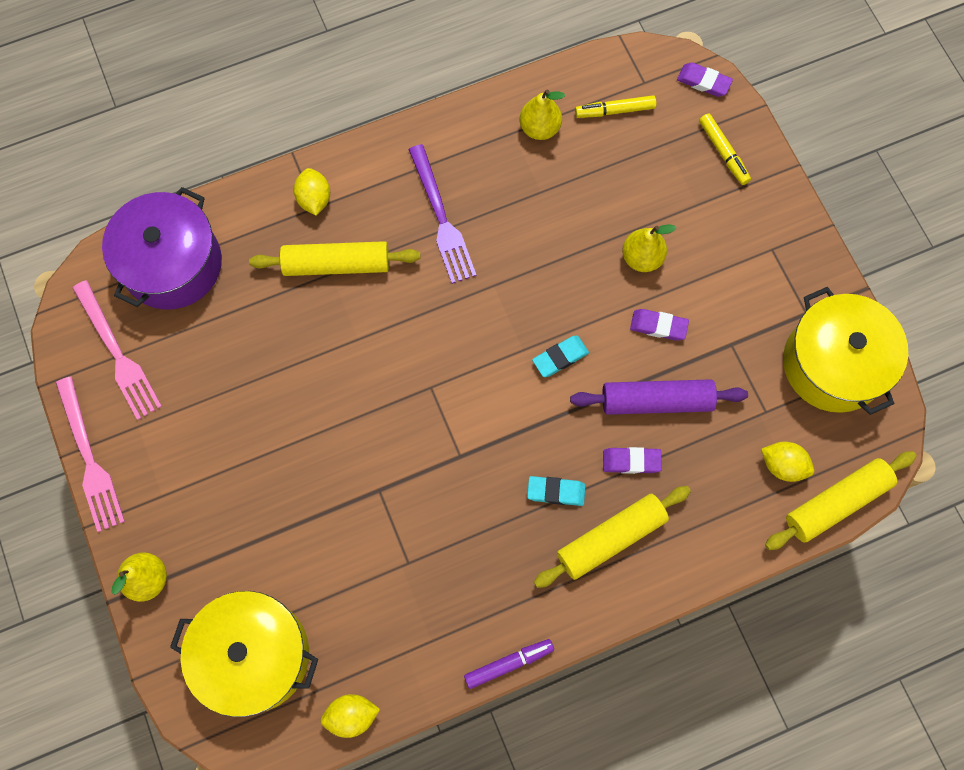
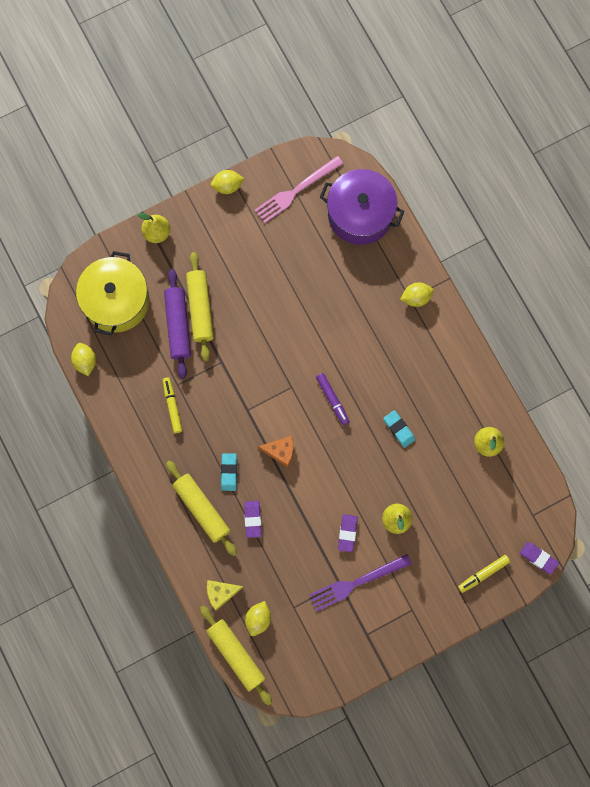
camera: 85 degrees right, 5 degrees up
pink fork [56,377,125,532] -> yellow lemon [211,170,245,194]
yellow rolling pin [249,241,421,276] -> yellow rolling pin moved to [186,252,214,361]
purple fork [408,144,477,284] -> purple fork moved to [309,554,412,611]
purple marker [464,639,554,689] -> purple marker moved to [316,373,350,425]
turquoise eraser [532,336,589,377] -> turquoise eraser moved to [383,410,416,448]
purple rolling pin [570,379,748,415] -> purple rolling pin moved to [164,269,191,379]
yellow marker [575,95,657,118] -> yellow marker moved to [163,377,183,433]
purple eraser [677,62,733,97] -> purple eraser turned 75 degrees counterclockwise [520,542,559,574]
yellow pot [783,287,908,415] -> none
none -> yellow cheese [207,580,243,611]
none -> orange cheese [258,436,293,467]

